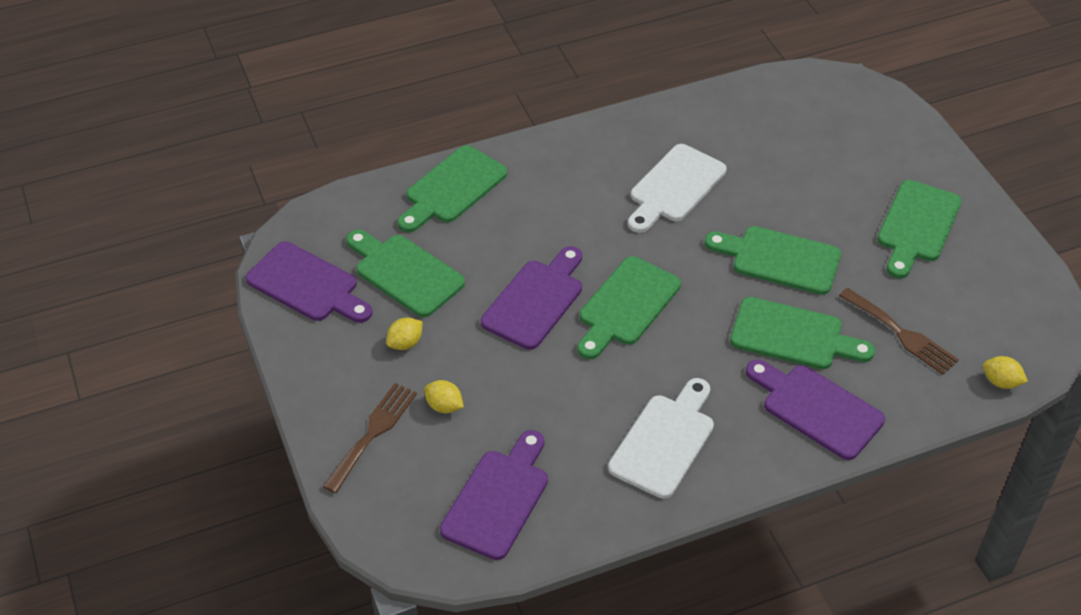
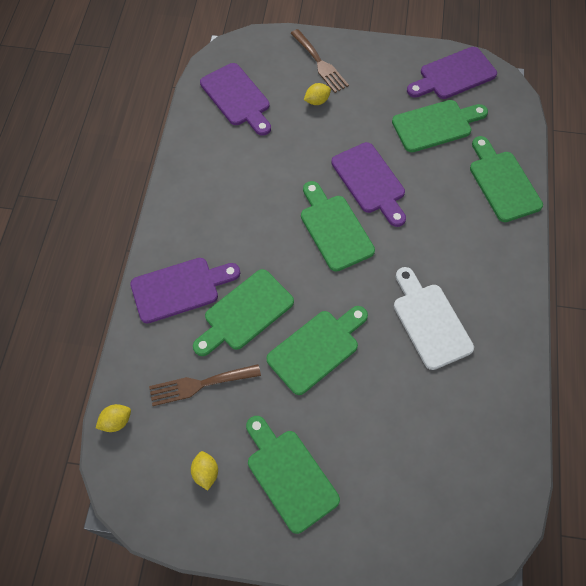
camera: 120 degrees right, 15 degrees up
yellow lemon [386,317,423,350] -> yellow lemon moved to [191,451,218,490]
white cutting board [608,378,714,499] -> none

